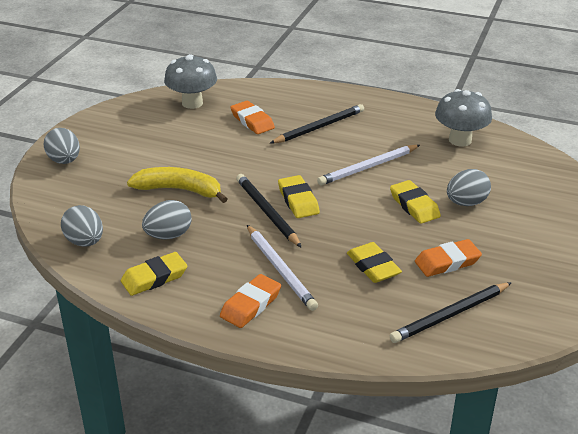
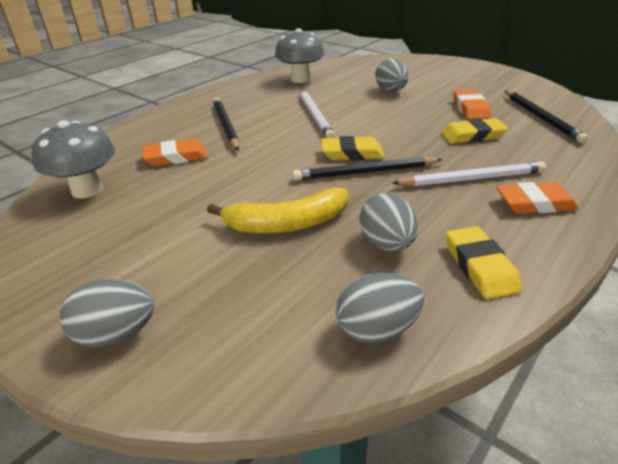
camera: 70 degrees left, 0 degrees up
yellow banana [127,167,227,203] -> yellow banana turned 135 degrees counterclockwise [207,187,348,233]
orange eraser [220,274,281,328] -> orange eraser turned 60 degrees counterclockwise [496,182,579,214]
yellow eraser [390,180,441,224] -> none

